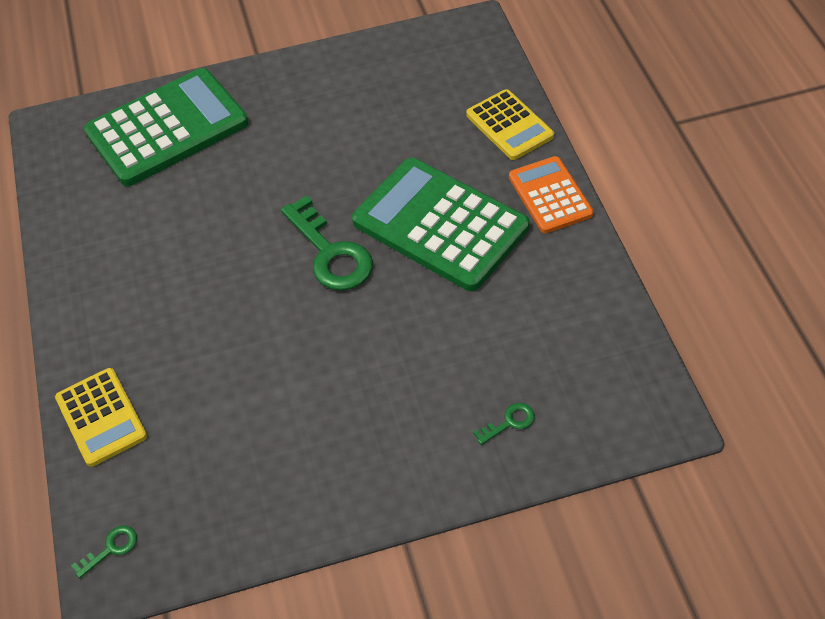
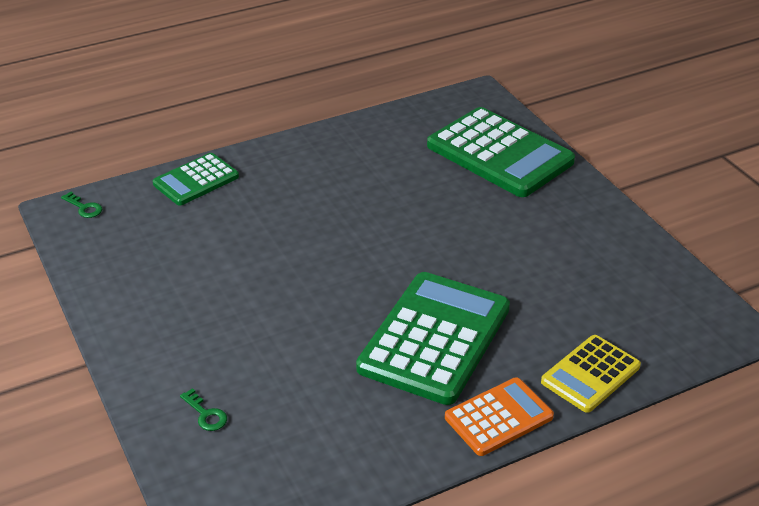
camera: 75 degrees right, 15 degrees down
yellow calculator [55,368,147,467] -> green calculator [153,153,239,206]
green key [281,195,373,291] -> none

